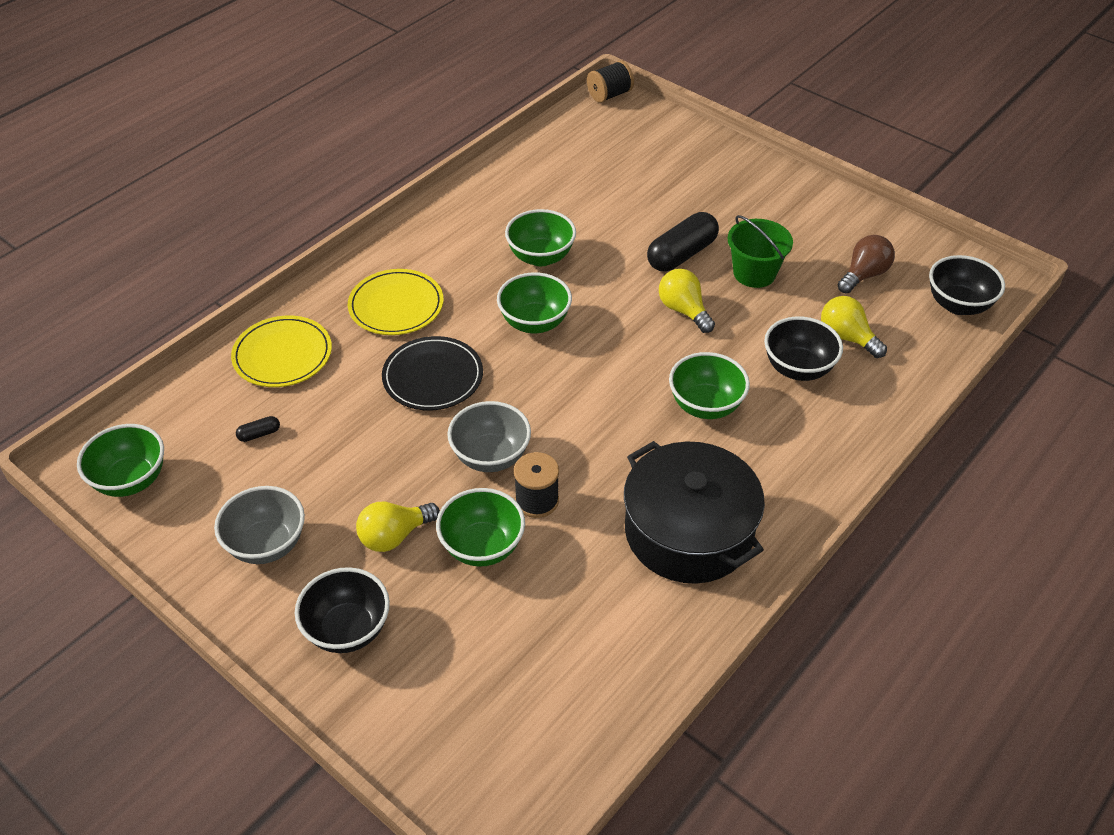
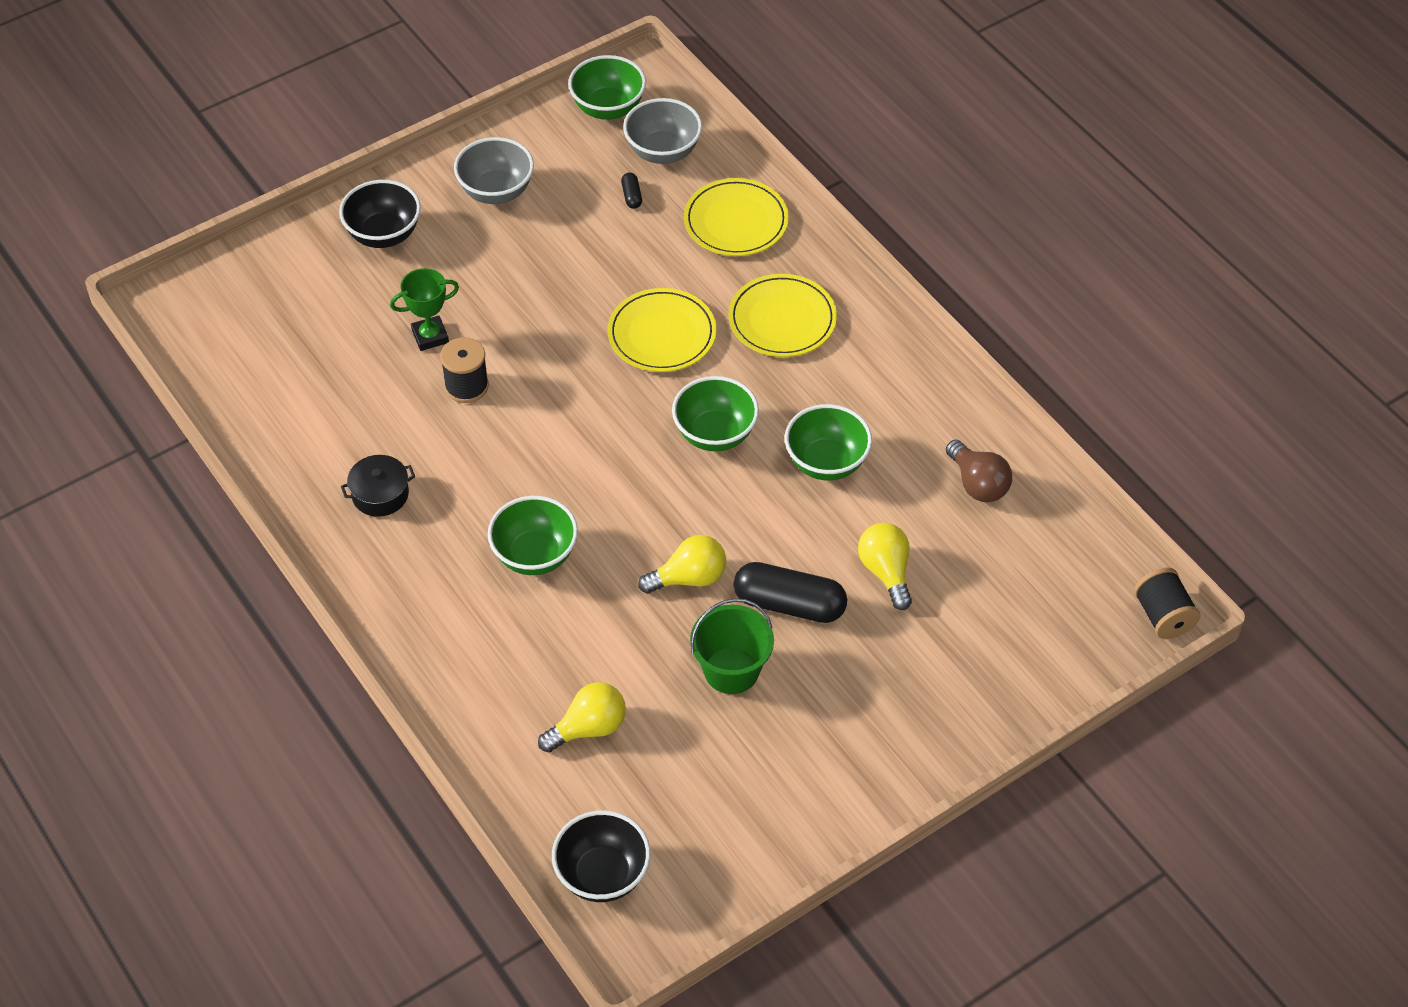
camera: 105 degrees right, 5 degrees up
yellow light bulb [356,502,440,552] -> yellow light bulb moved to [858,523,912,610]
black plate [382,336,483,410] -> yellow plate [608,288,717,372]
green bowl [436,488,525,567] -> green trophy [390,268,459,351]
grey bowl [447,401,531,472] -> grey bowl moved to [623,98,702,164]
black pot [624,441,765,584] -> black pot [341,455,415,517], size x0.44
black capsule [647,212,719,272] -> black capsule turned 45 degrees counterclockwise [733,562,847,623]
black bowl [764,316,843,381] -> none
brown light bulb [838,235,895,293] -> brown light bulb moved to [946,440,1012,502]

